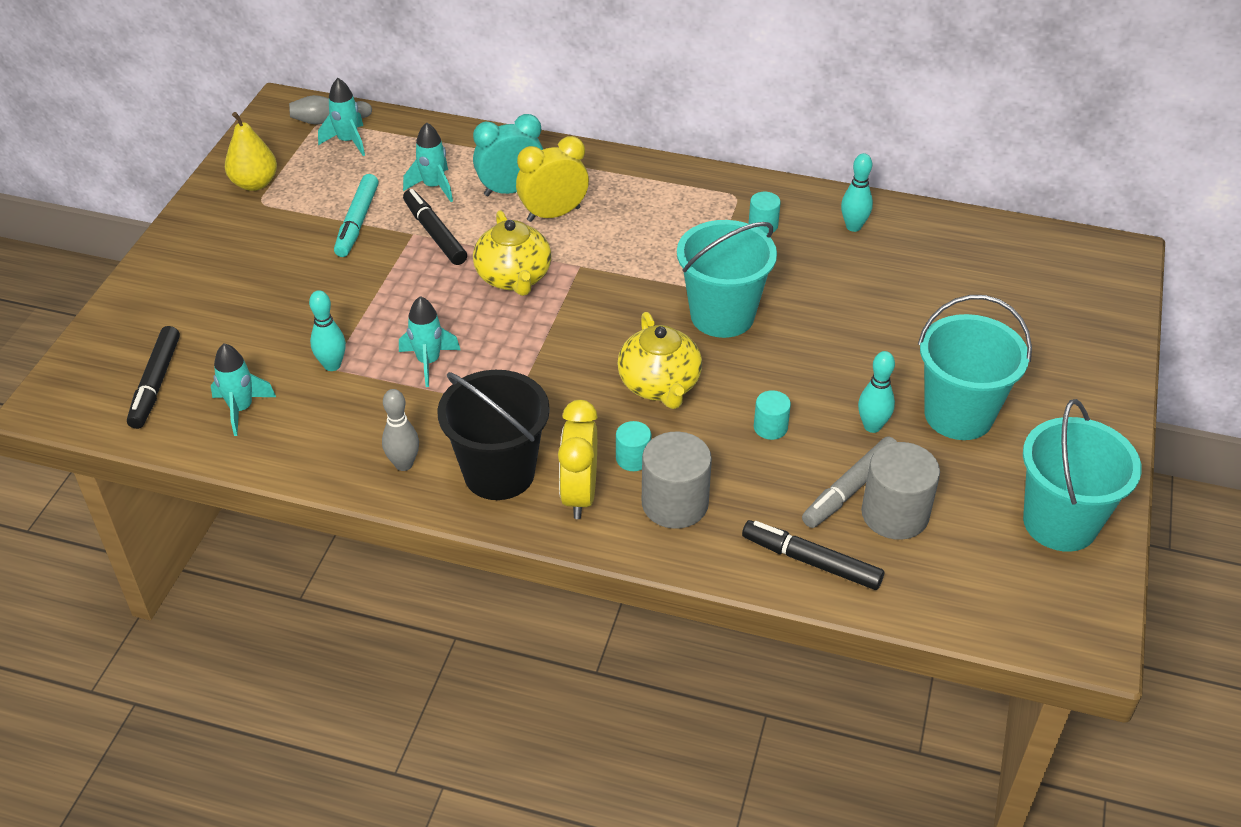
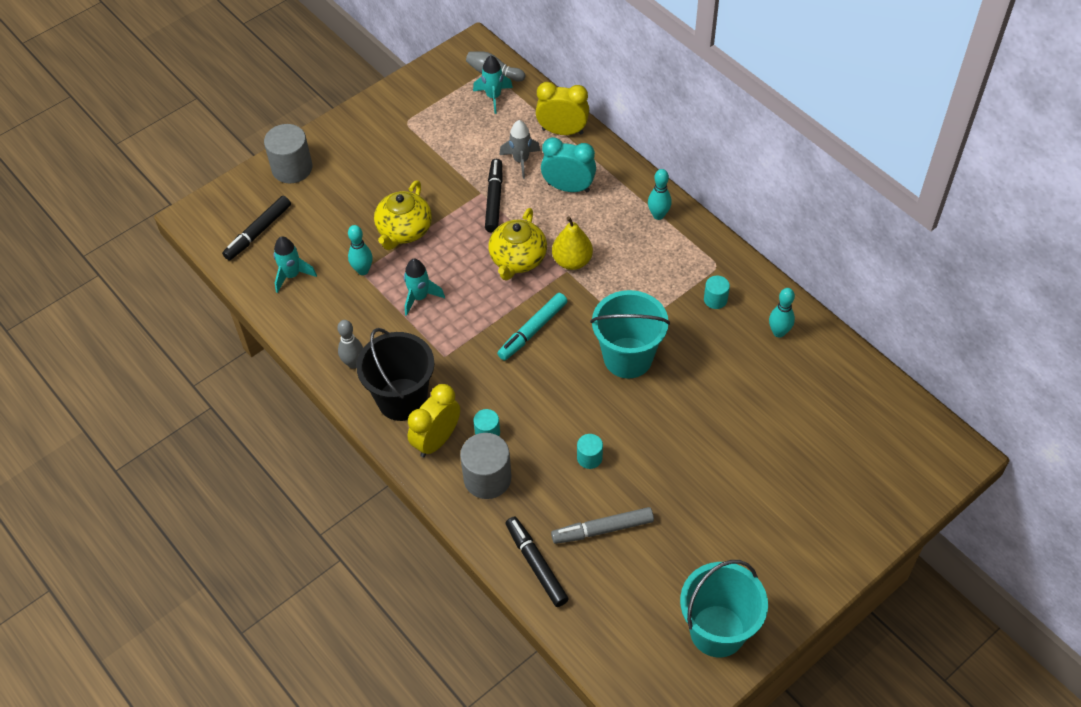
camera: 35 degrees right, 10 degrees up
yellow pear [225,112,277,191] -> yellow pear moved to [552,216,593,270]
turquoise marker [334,174,379,257] -> turquoise marker moved to [497,293,567,361]
turquoise rocket [403,122,453,202] -> grey rocket [499,120,540,179]
yellow clock [516,136,589,222] -> yellow clock moved to [536,82,589,135]
yellow teapot [617,312,702,409] -> yellow teapot moved to [374,180,432,250]
turquoise bowling pin [858,351,895,433] -> turquoise bowling pin moved to [648,169,672,220]
grey cylinder [861,442,940,540] -> grey cylinder moved to [264,124,312,184]
turquoise bucket [918,295,1032,440] -> none

